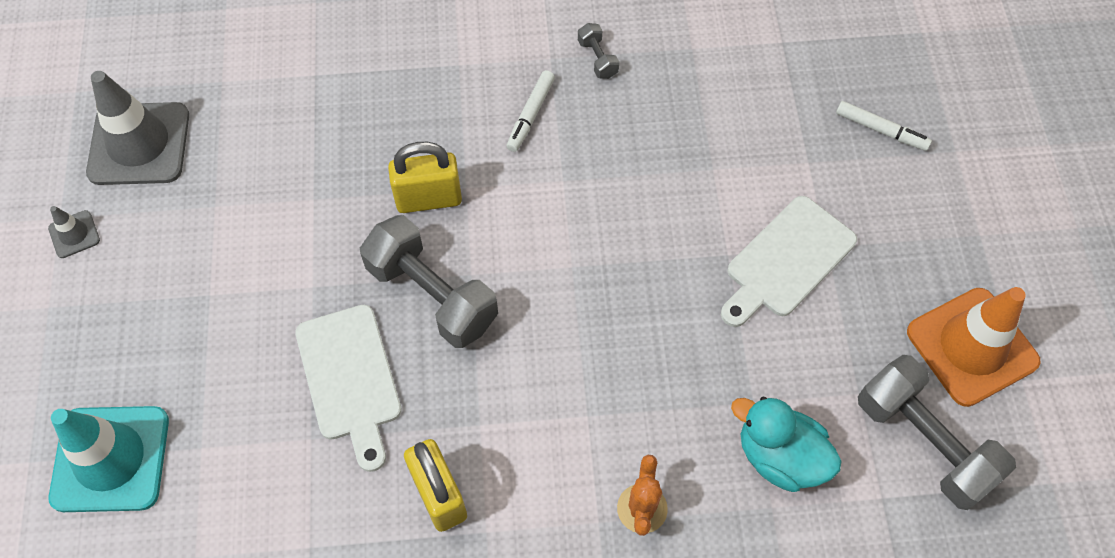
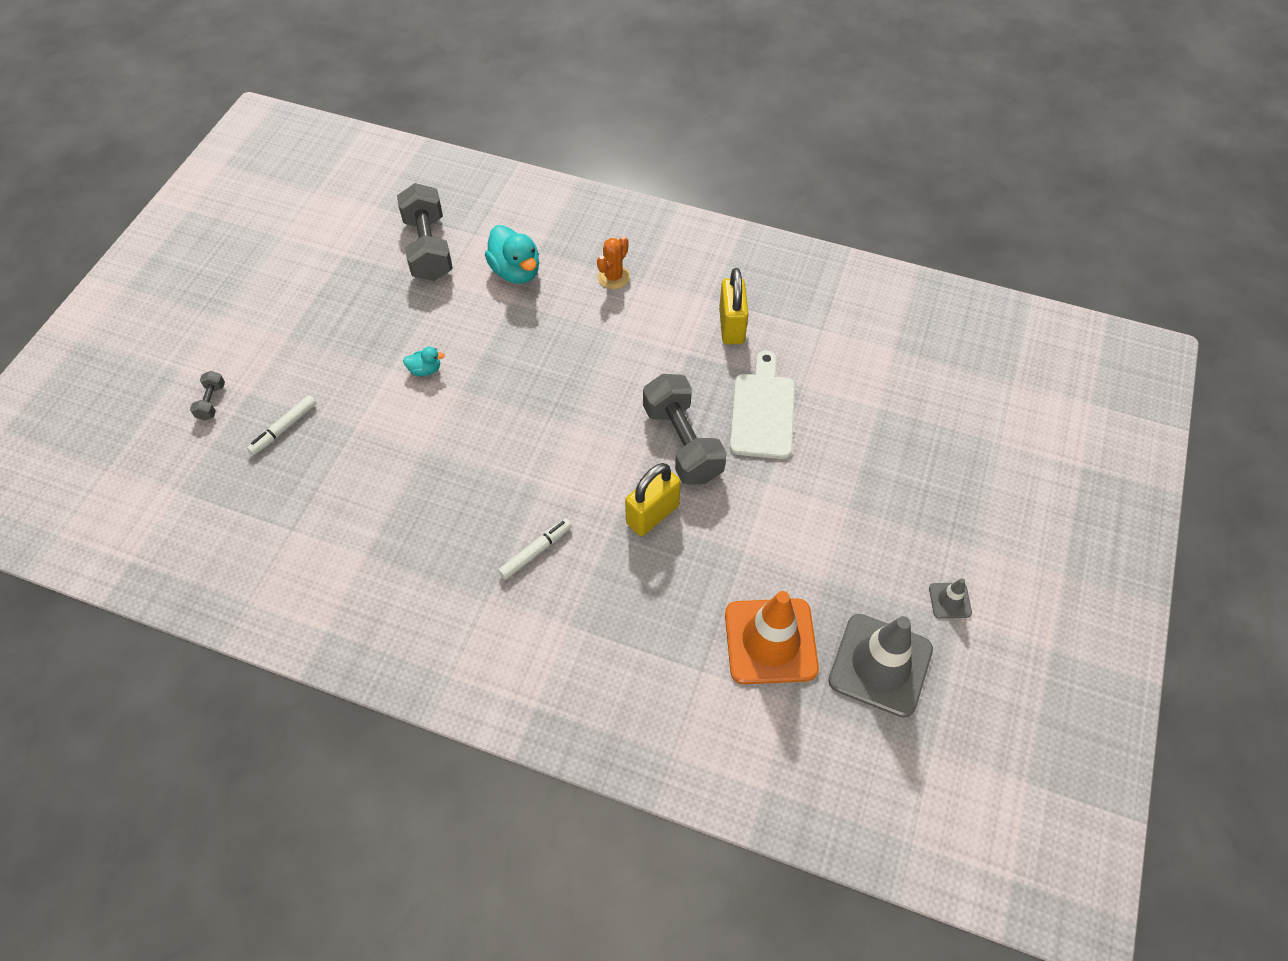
camera: 155 degrees left, 5 degrees down
turquoise traffic cone [49,406,169,512] -> none
yellow padlock [388,142,462,213] -> yellow padlock turned 60 degrees counterclockwise [625,463,681,536]
grey dumbbell [578,23,619,79] -> grey dumbbell moved to [190,371,225,420]
white cutting board [721,196,857,327] -> turquoise duck [403,347,445,376]
white marker [836,101,932,151] -> white marker turned 105 degrees counterclockwise [247,395,316,455]
orange traffic cone [907,287,1041,407] -> orange traffic cone moved to [725,591,819,684]

